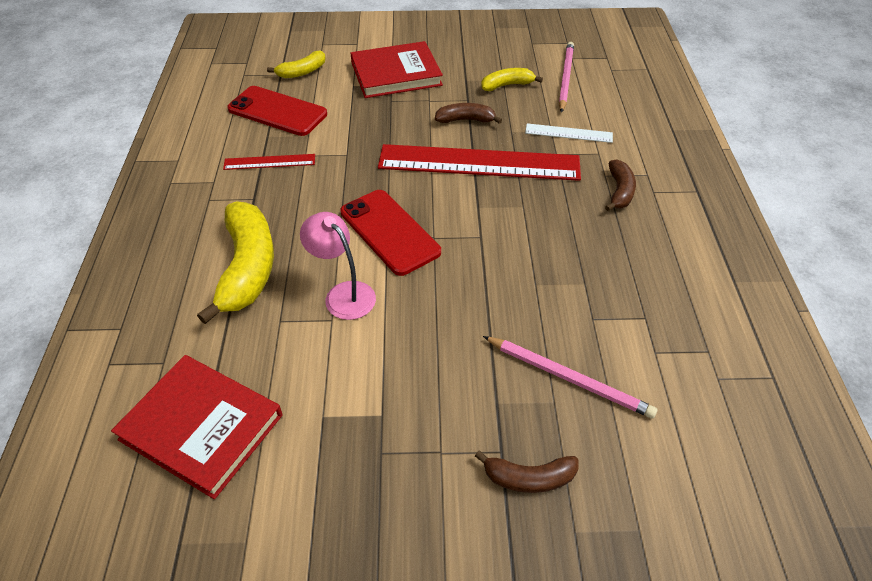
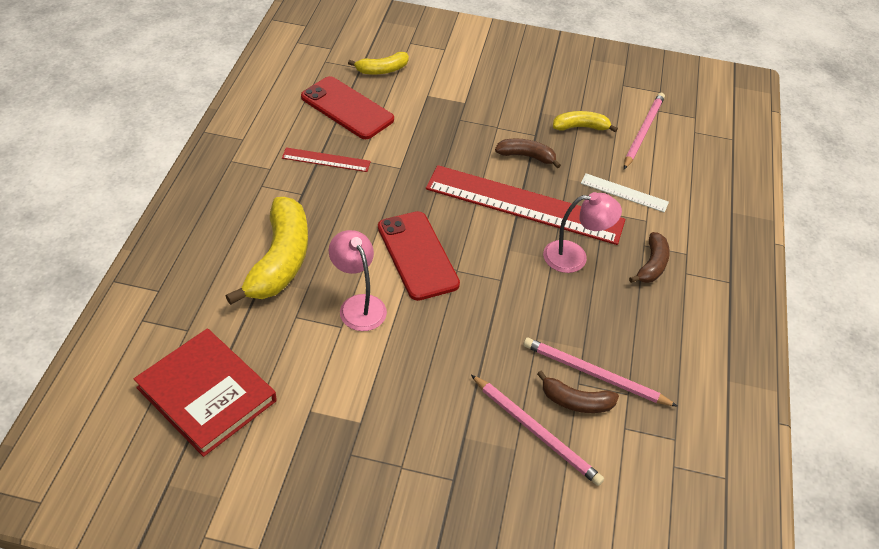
camera: 10 degrees right, 0 degrees up
red book [351,41,443,98] -> none
brown banana [475,451,579,493] -> brown banana moved to [537,371,619,413]
none -> pink pencil [523,338,678,407]
none -> pink lamp [543,192,622,273]

